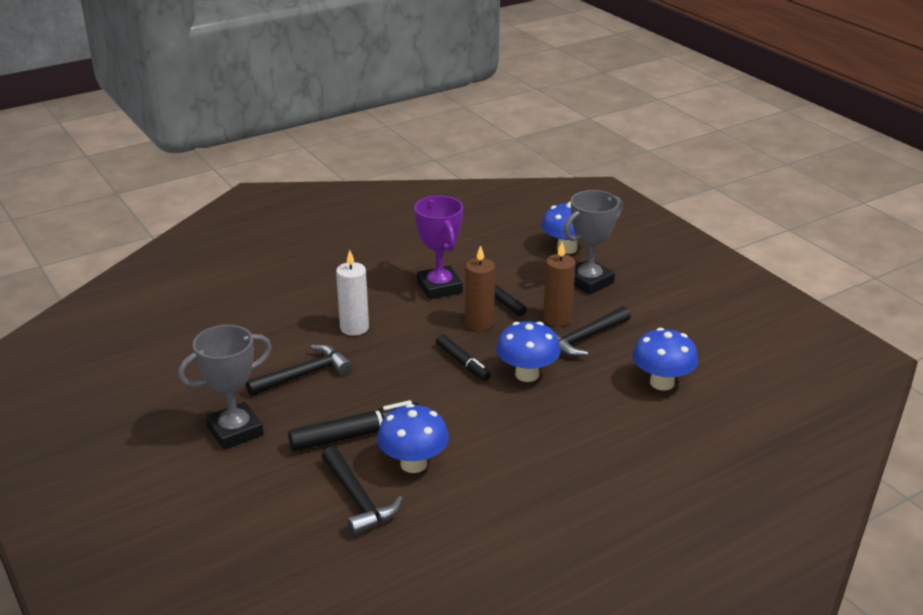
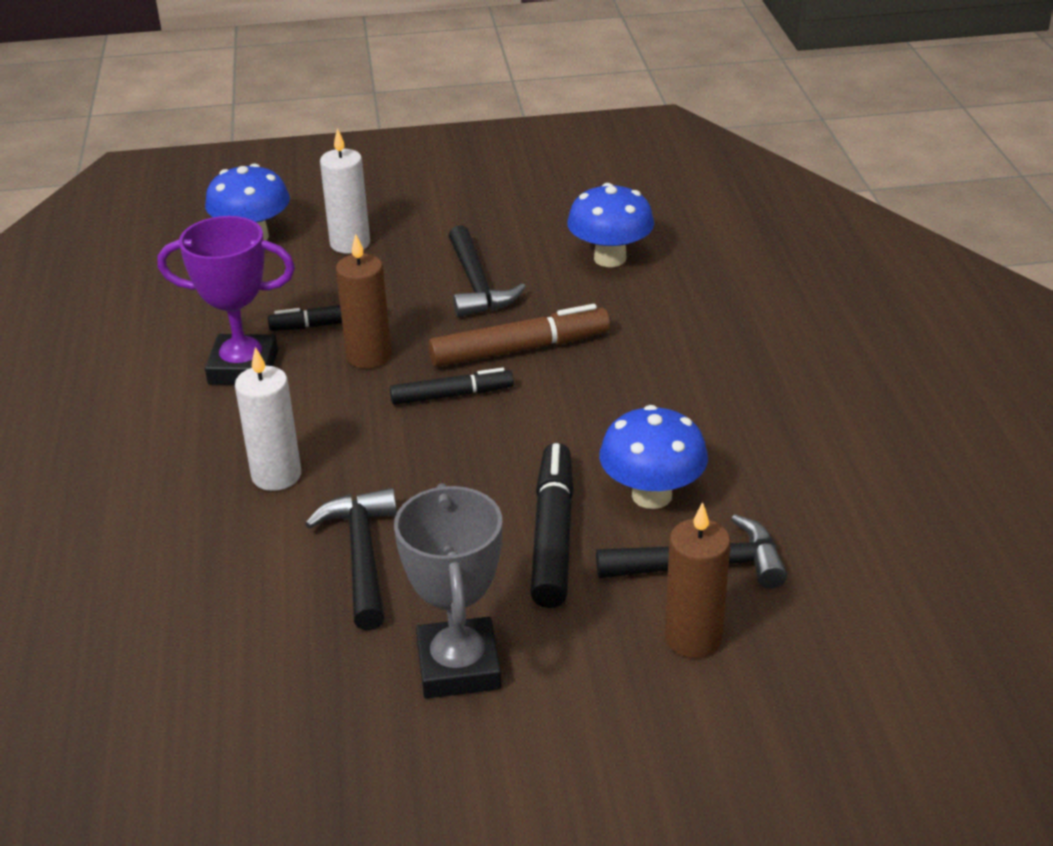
camera: 65 degrees left, 5 degrees up
blue mushroom [496,321,561,382] -> brown marker [428,304,610,367]
brown candle [543,242,576,327] -> brown candle moved to [665,502,731,658]
grey trophy [564,190,623,294] -> white candle [320,128,370,253]

